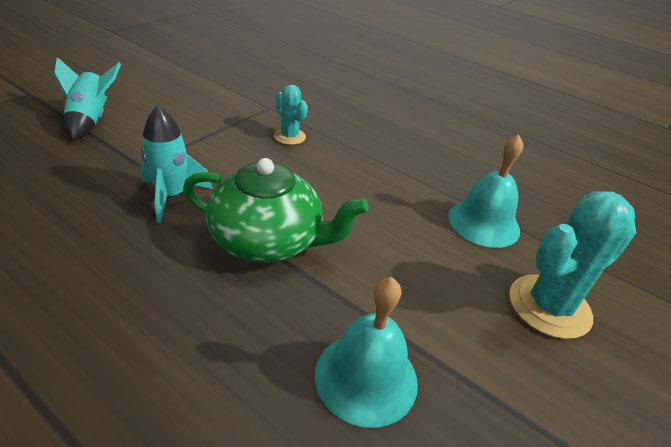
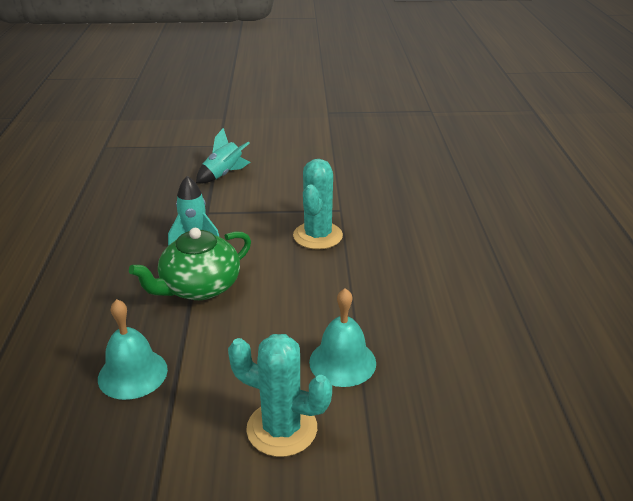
camera: 55 degrees right, 5 degrees down
green teapot [183,158,369,263] -> green teapot turned 75 degrees clockwise [129,228,251,300]
turquoise cactus [274,85,308,145] -> turquoise cactus [293,159,343,250], size x1.79

